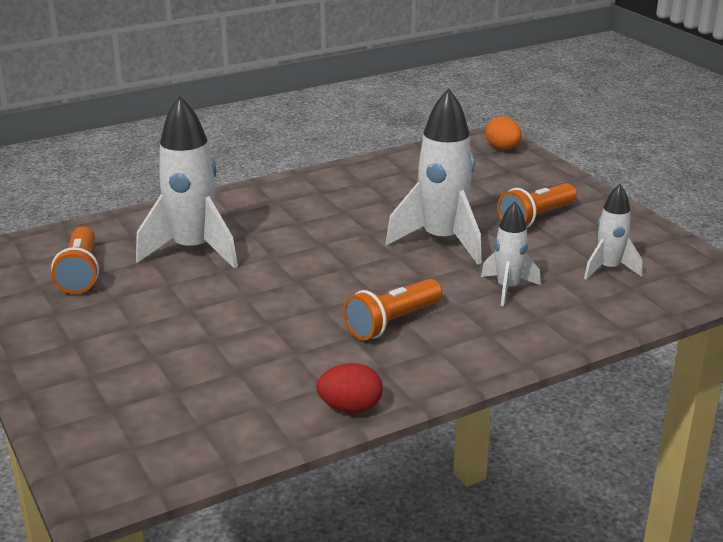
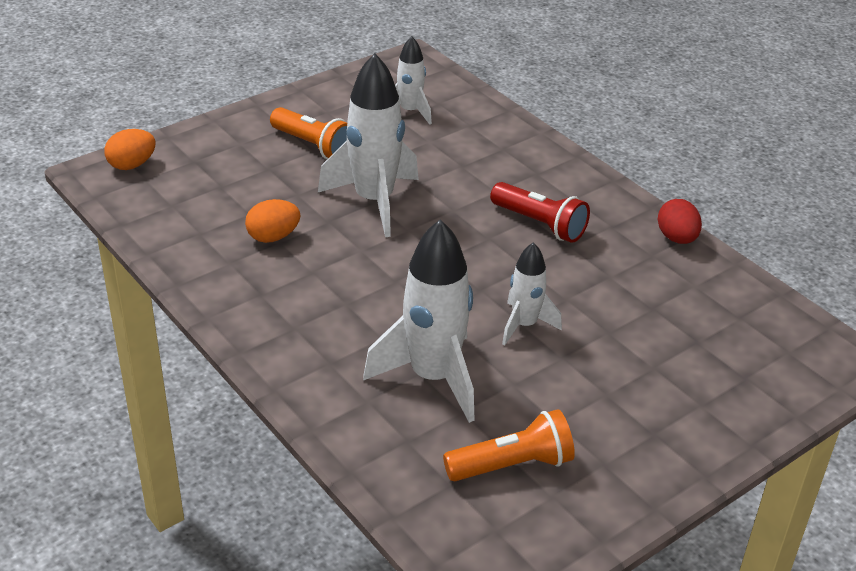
camera: 100 degrees left, 10 degrees up
orange flashlight [343,279,442,340] -> red flashlight [490,182,590,243]
white rocket [481,202,541,307] -> white rocket moved to [502,242,562,346]
none -> orange egg [245,199,300,243]

